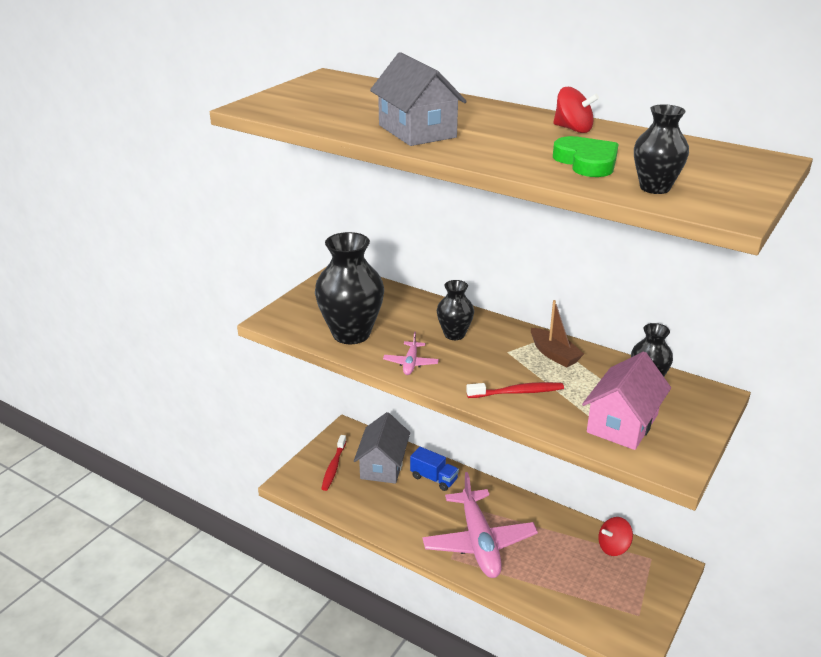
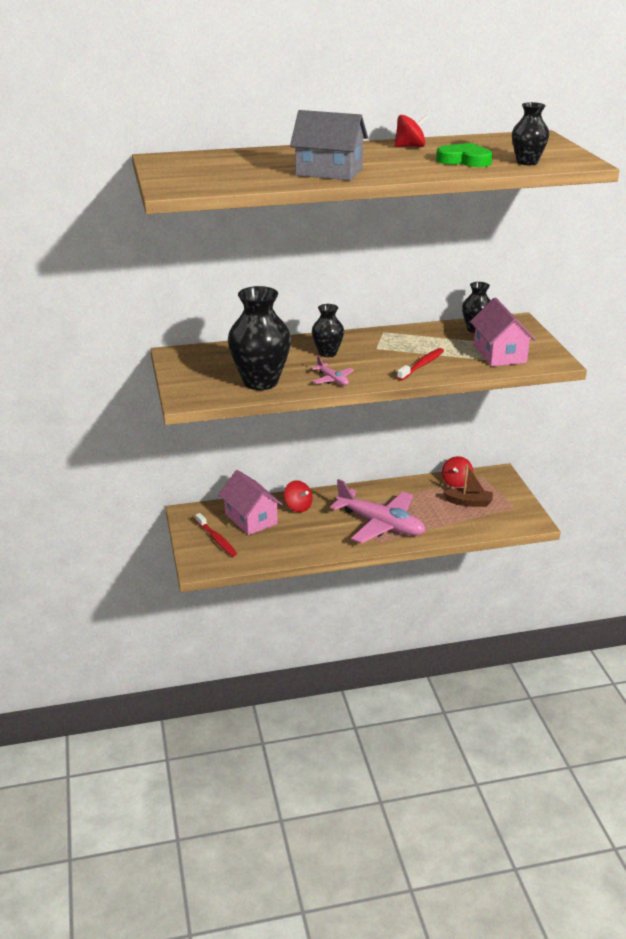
camera: 45 degrees left, 0 degrees up
grey house [354,412,410,484] -> pink house [219,470,282,535]
blue truck [410,447,459,491] -> red spinning top [284,480,313,512]
brown boat [531,300,584,368] -> brown boat moved to [443,464,493,507]

